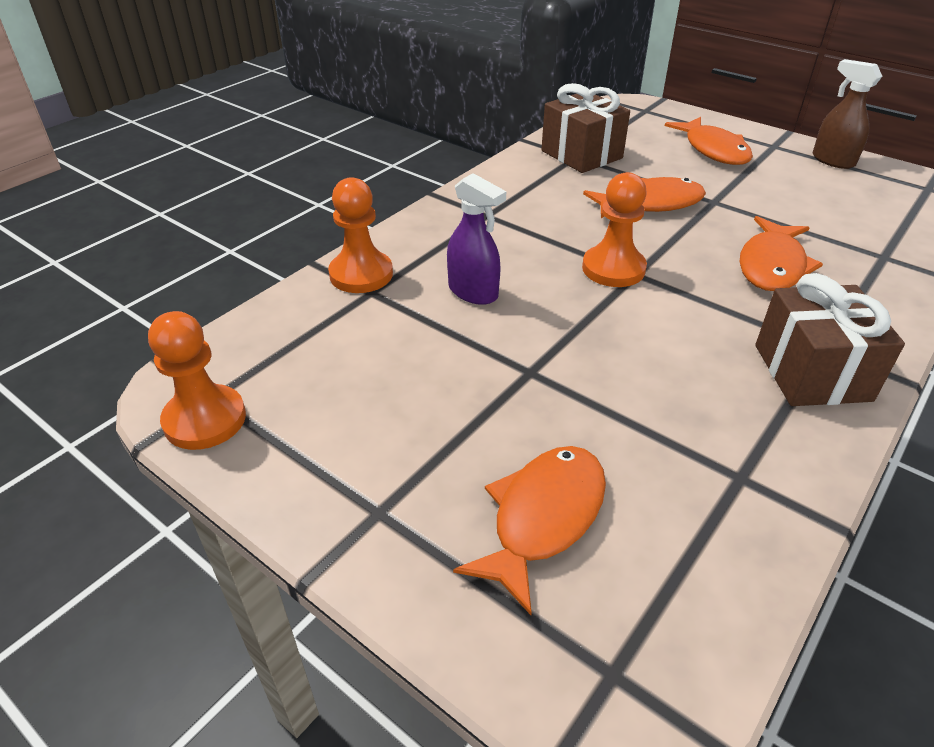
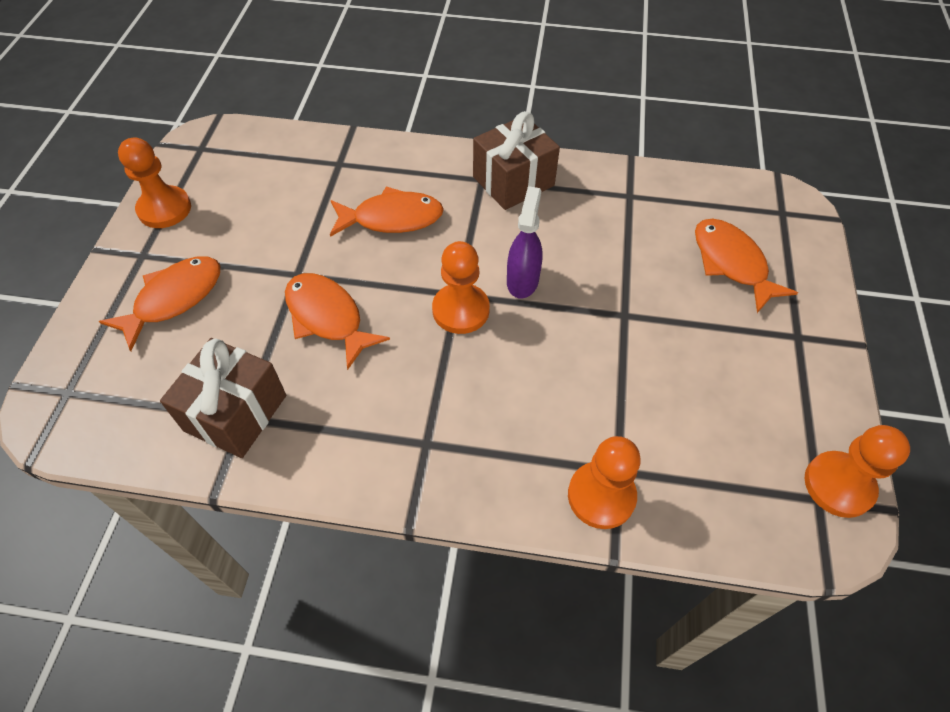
camera: 120 degrees left, 15 degrees up
purple spray bottle [447,173,506,305] -> purple spray bottle moved to [507,186,543,298]
orange fish [453,446,606,615] -> orange fish turned 60 degrees clockwise [695,219,798,313]
brown spray bottle [813,59,882,169] -> orange pawn [118,137,191,228]

